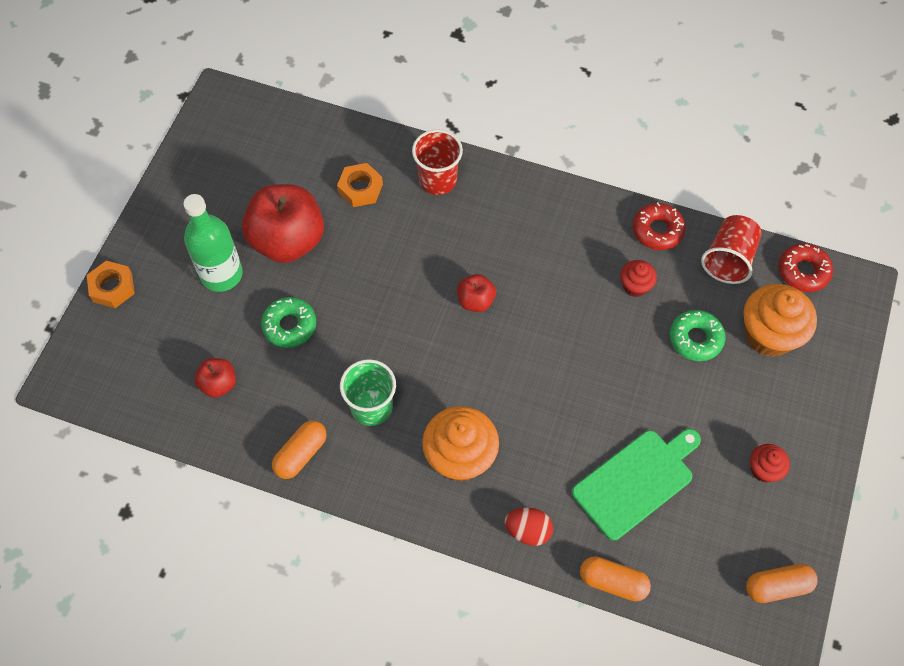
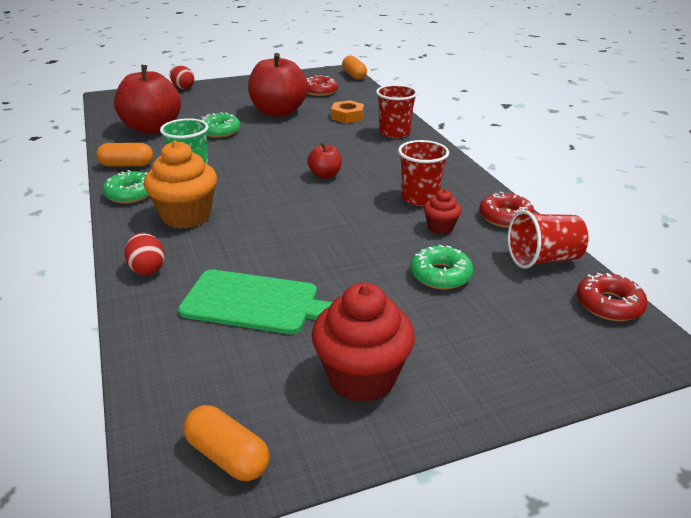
camera: 50 degrees right, 30 degrees down
orange nut [87,261,135,308] -> red egg [170,66,194,89]
green bottle [183,194,243,292] -> none
red apple [195,358,236,398] -> red apple [114,65,181,134], size x2.09
orange capsule [580,556,651,601] -> orange capsule moved to [342,55,367,80]
orange cupcake [743,284,817,357] -> none
red cupcake [750,444,790,483] -> red cupcake [312,282,415,402], size x1.92
none -> green donut [102,170,149,203]
none -> red donut [306,75,338,96]
none -> red cup [398,140,449,206]

